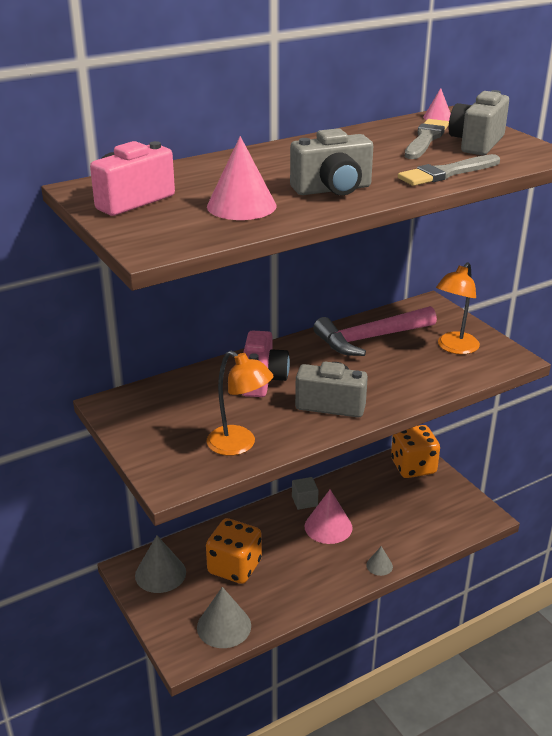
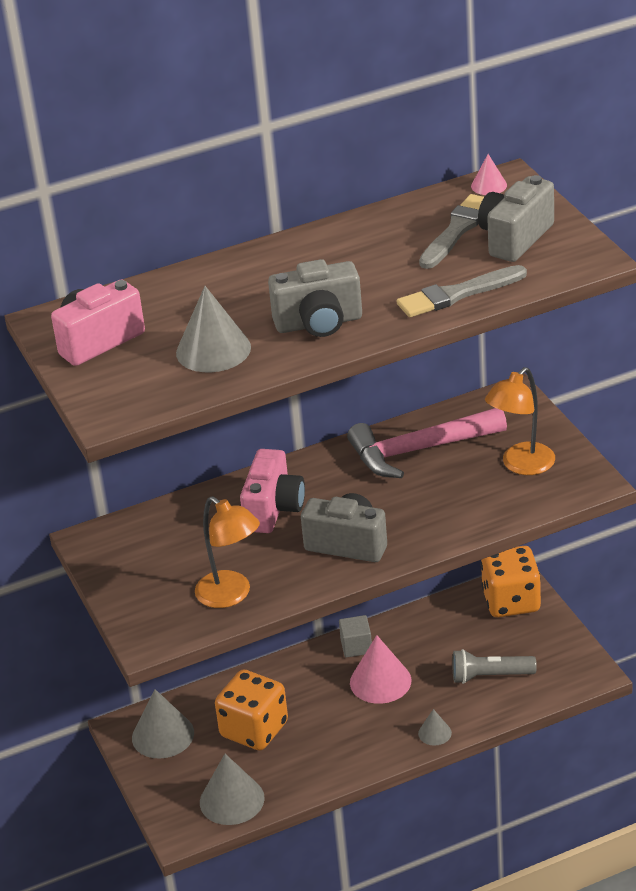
camera: 10 degrees right, 5 degrees up
pink cone [207,136,277,220] -> grey cone [176,286,251,372]
none -> grey flashlight [452,649,537,684]

